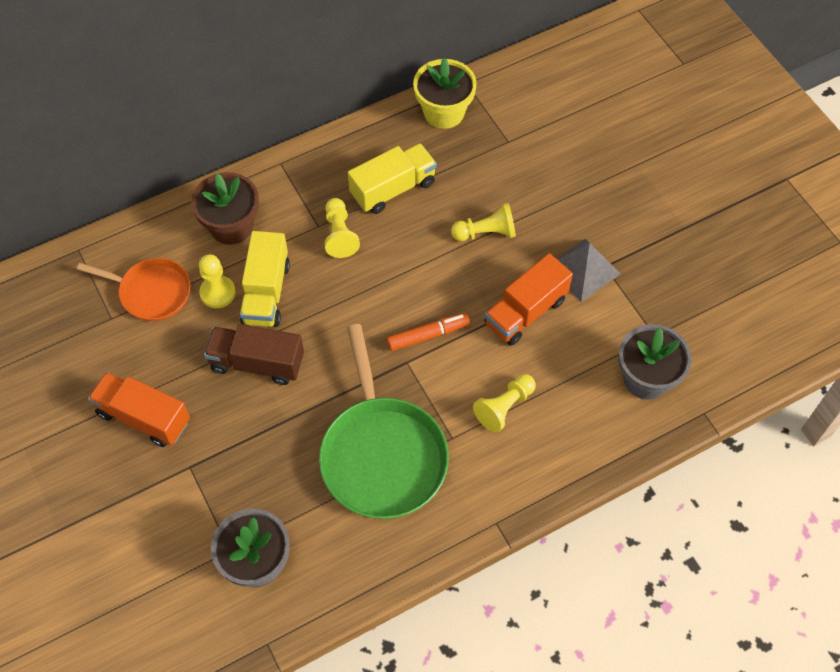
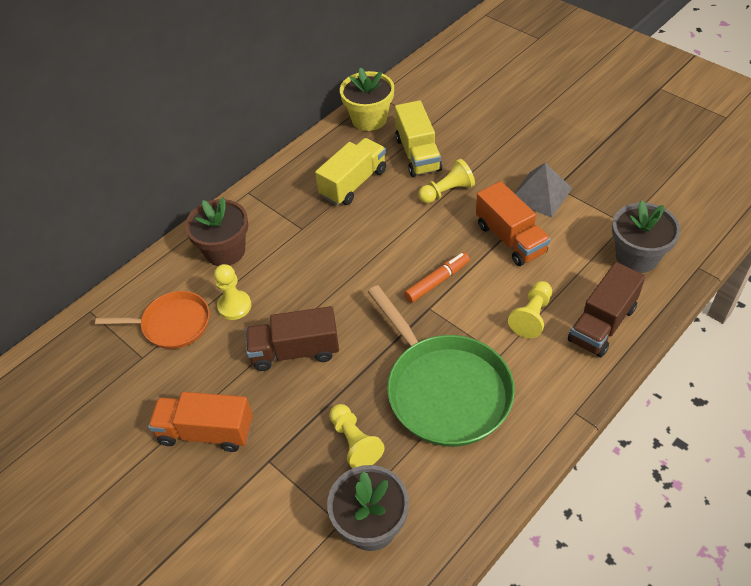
camera: 15 degrees left, 10 degrees down
yellow truck [240,231,290,327] -> yellow truck moved to [395,100,442,177]
yellow pawn [324,198,360,258] -> yellow pawn moved to [329,404,385,468]
orange truck [485,253,573,346] -> orange truck turned 60 degrees counterclockwise [476,181,551,266]
none -> brown truck [568,262,645,357]

